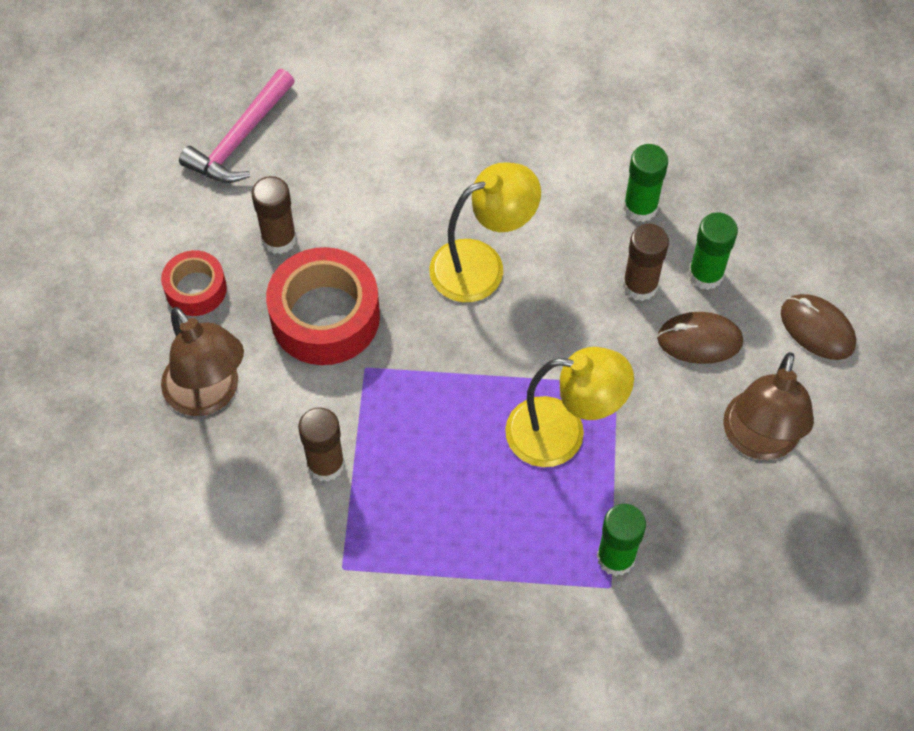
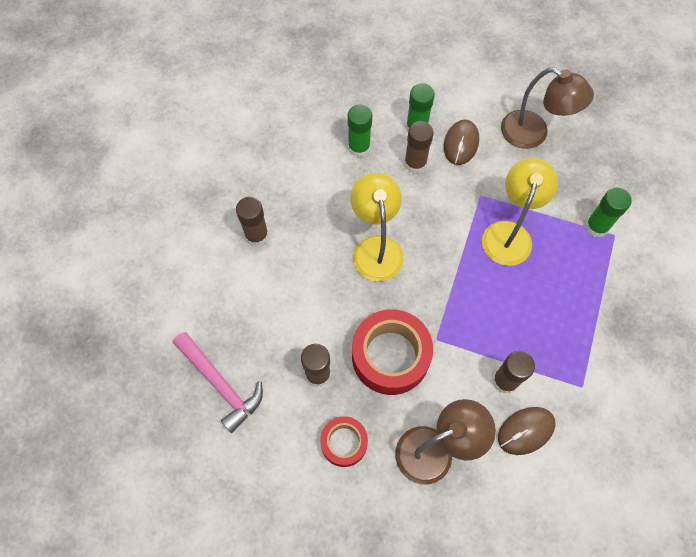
camera: 75 degrees left, 5 degrees up
brown mouse [781,294,856,360] -> brown mouse moved to [498,407,556,455]
none -> brown glue stick [236,197,269,246]

